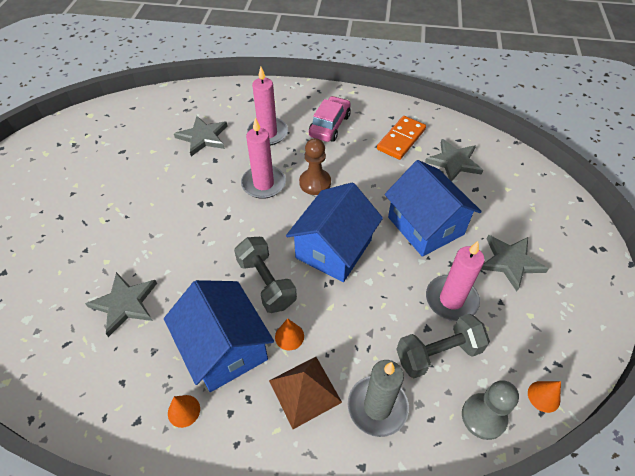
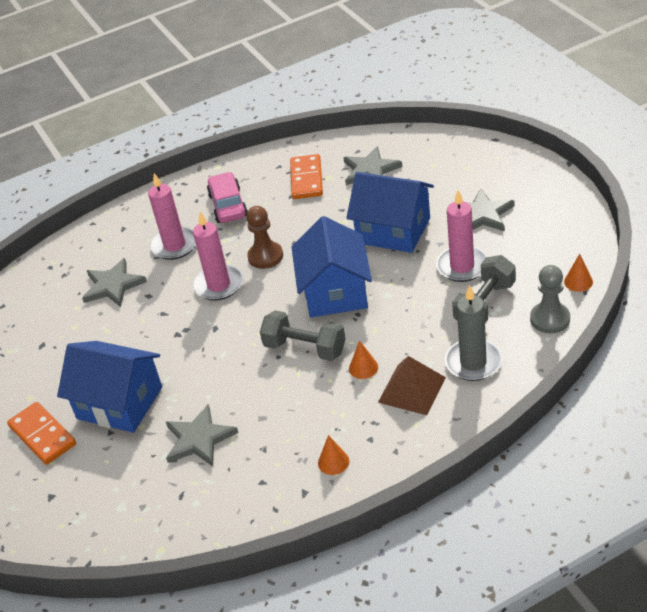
camera: 30 degrees left, 10 degrees down
blue house [164,280,274,392] -> blue house moved to [57,341,162,433]
none -> orange domino [7,402,76,465]

